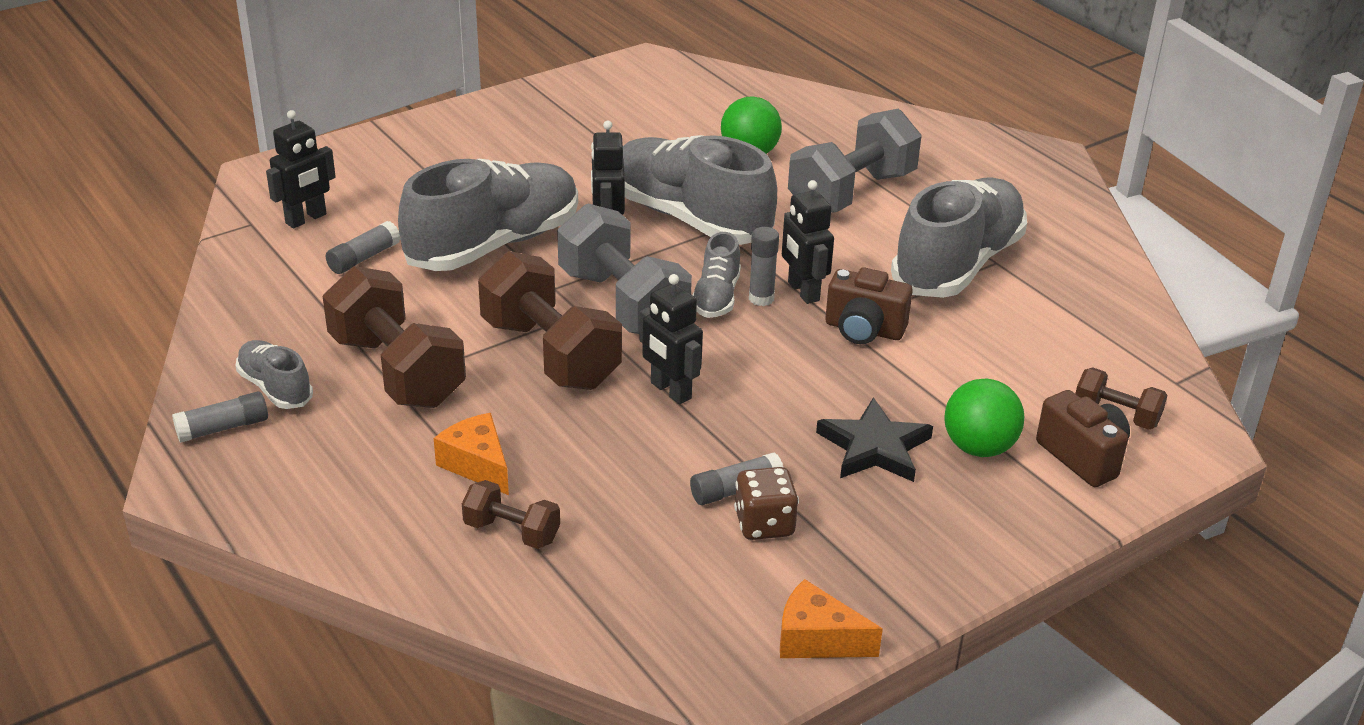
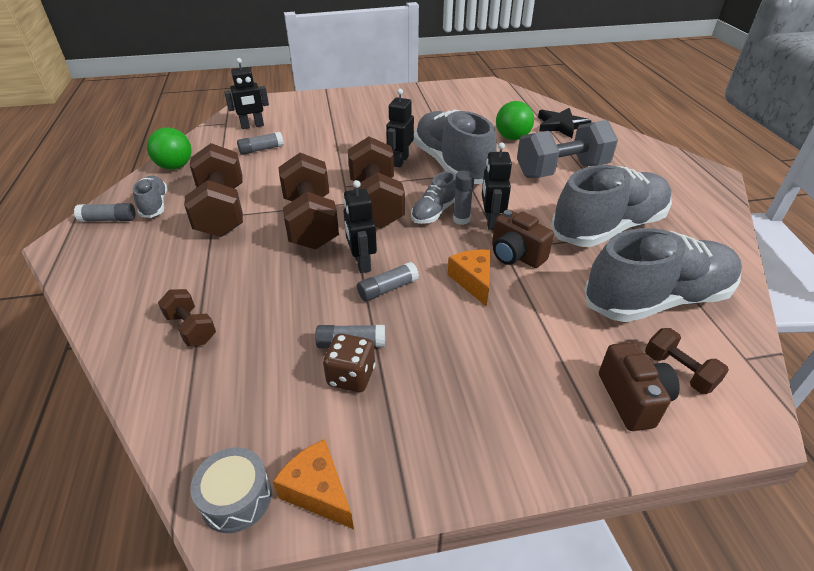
camera: 25 degrees right, 5 degrees up
grey shoe [398,159,578,271] -> grey shoe moved to [584,228,742,322]
orange cheese [434,413,509,495] -> orange cheese moved to [448,250,491,307]
grey dumbbell [557,203,692,334] -> brown dumbbell [348,136,405,229]
black star [816,397,933,482] -> black star moved to [538,108,591,138]
green ball [944,378,1024,457] -> green ball moved to [147,128,192,170]
none -> grey drum [190,447,272,533]
none -> grey glue stick [357,262,419,302]

